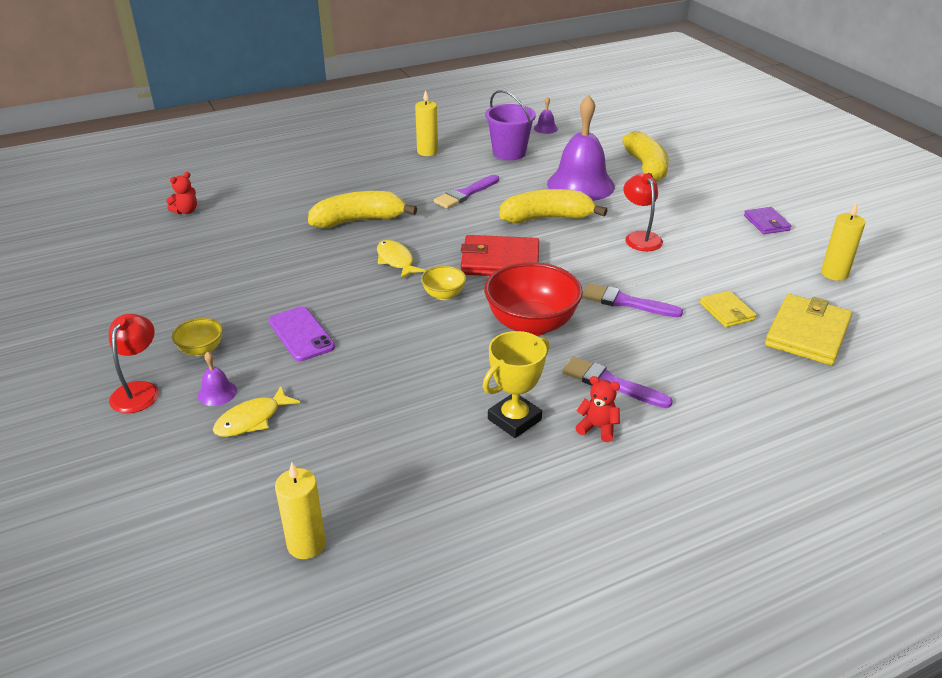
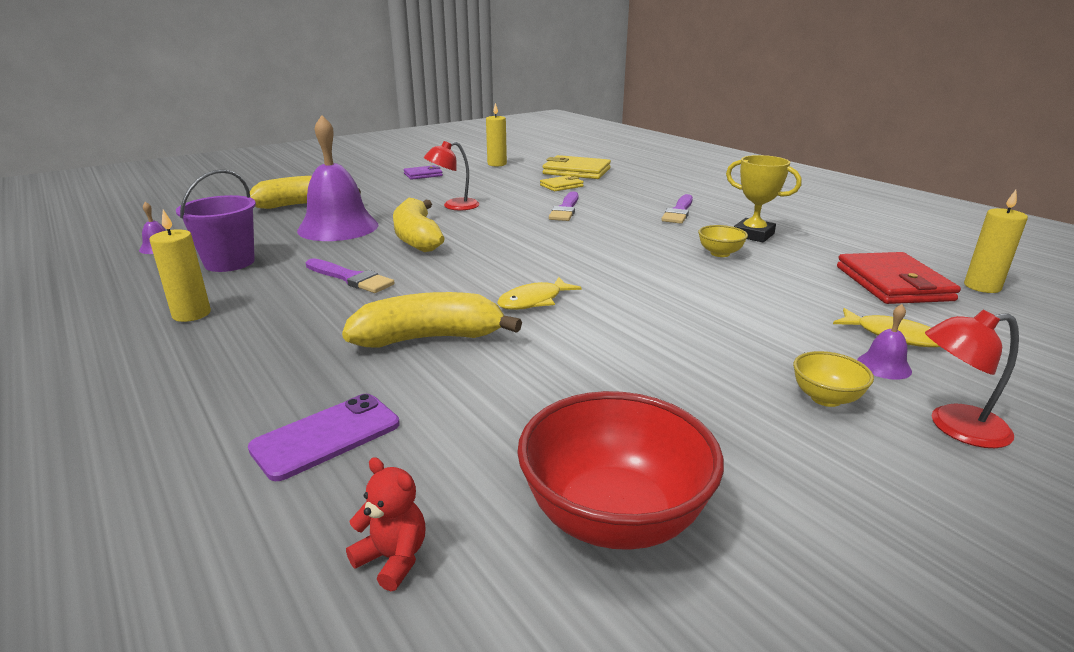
camera: 100 degrees left, 10 degrees down
purple phone [268,306,335,361] -> purple phone moved to [248,394,400,481]
yellow banana [308,191,417,228] -> yellow banana turned 105 degrees clockwise [342,292,522,348]
yellow bowl [421,266,466,300] -> yellow bowl moved to [698,225,748,257]
red wallet [461,235,539,276] -> red wallet moved to [837,252,961,304]
red bowl [484,262,583,336] -> red bowl moved to [517,391,724,550]
red teddy bear [575,376,620,442] -> none

